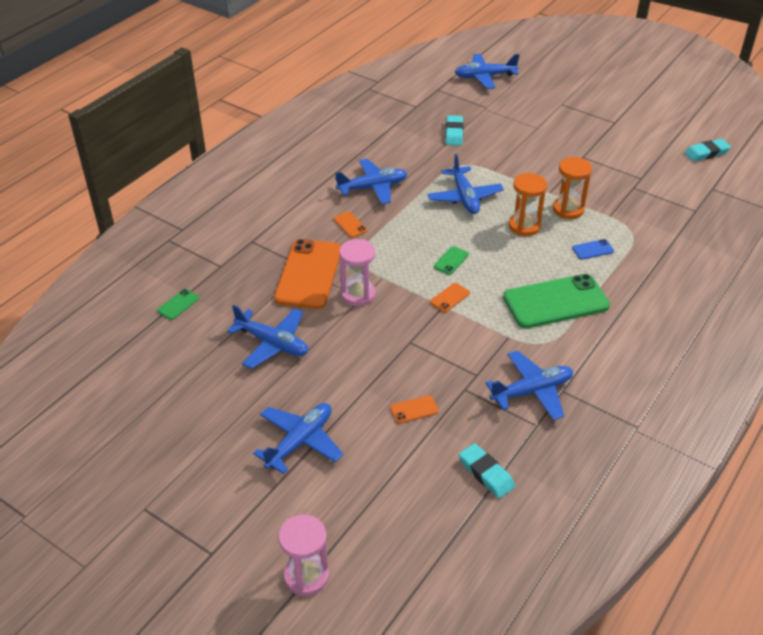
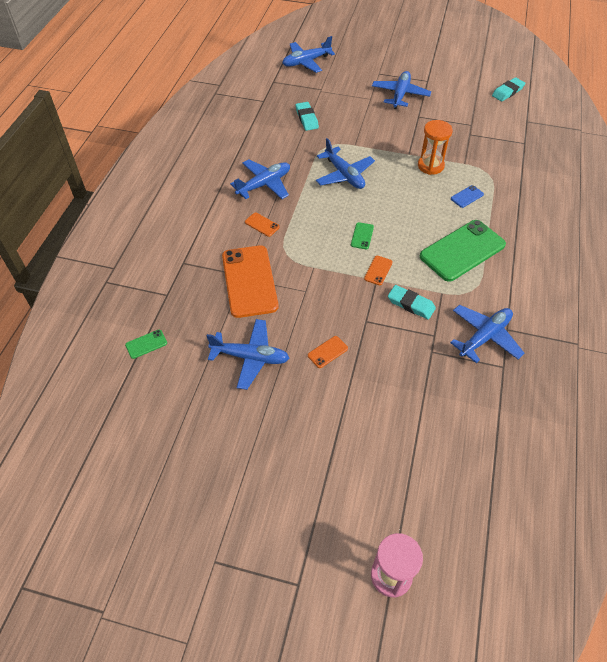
camera: 20 degrees left, 10 degrees up
green phone [157,289,199,320] -> green phone turned 45 degrees clockwise [125,330,167,359]
blue plane [253,403,343,474] -> blue plane moved to [372,71,431,109]
pink hourglass [339,239,375,306] -> none
orange phone [390,395,439,424] -> orange phone moved to [308,336,348,368]
turquoise eraser [459,443,515,498] -> turquoise eraser moved to [388,285,436,320]
orange hourglass [509,173,547,236] -> none

